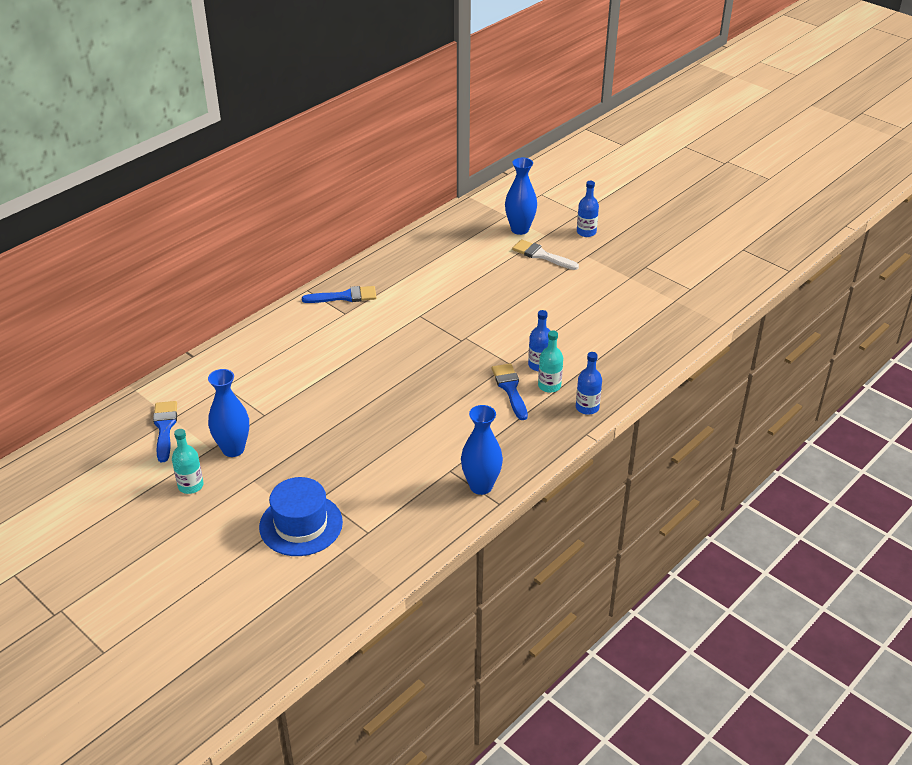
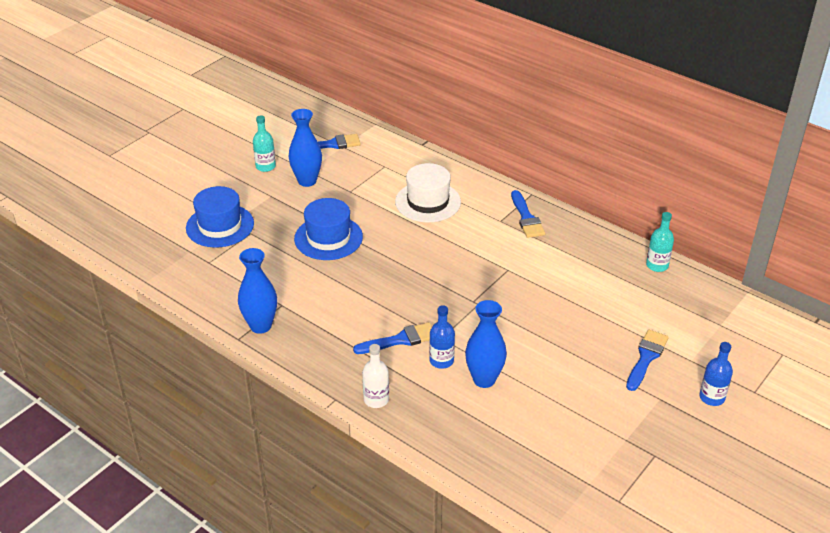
camera: 85 degrees right, 0 degrees up
blue vase [505,158,537,235] -> blue vase moved to [465,300,507,388]
white brush [512,239,579,270] -> blue brush [626,330,669,391]
turquoise bottle [538,330,563,393] -> turquoise bottle moved to [646,212,674,272]
blue bottle [576,352,602,415] -> white bottle [362,344,389,408]
none -> blue hat [294,198,363,260]
none -> white hat [395,163,461,222]

